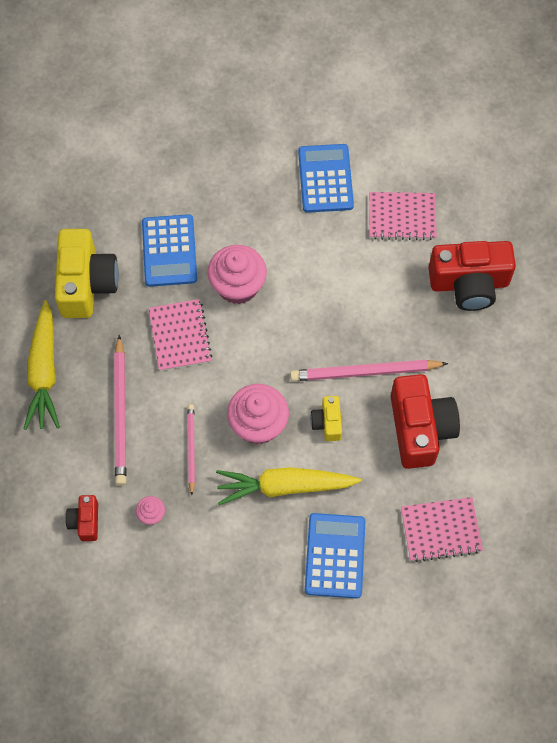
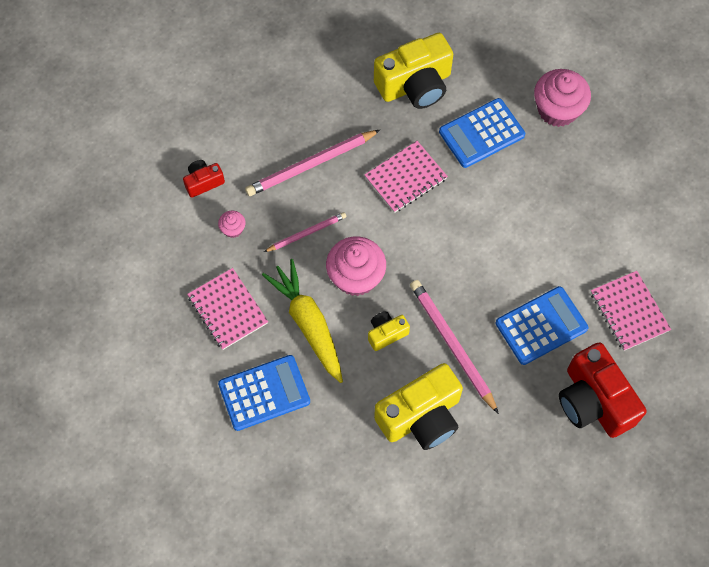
camera: 65 degrees right, 0 degrees up
yellow carrot [24,300,60,430] -> none
pink cupcake [207,245,267,304] -> pink cupcake moved to [534,69,591,127]
blue calculator [298,144,354,213] -> blue calculator moved to [496,286,588,365]
red camera [391,374,460,469] -> yellow camera [374,363,463,450]
pink notebook [401,497,483,562] -> pink notebook moved to [187,268,268,350]

